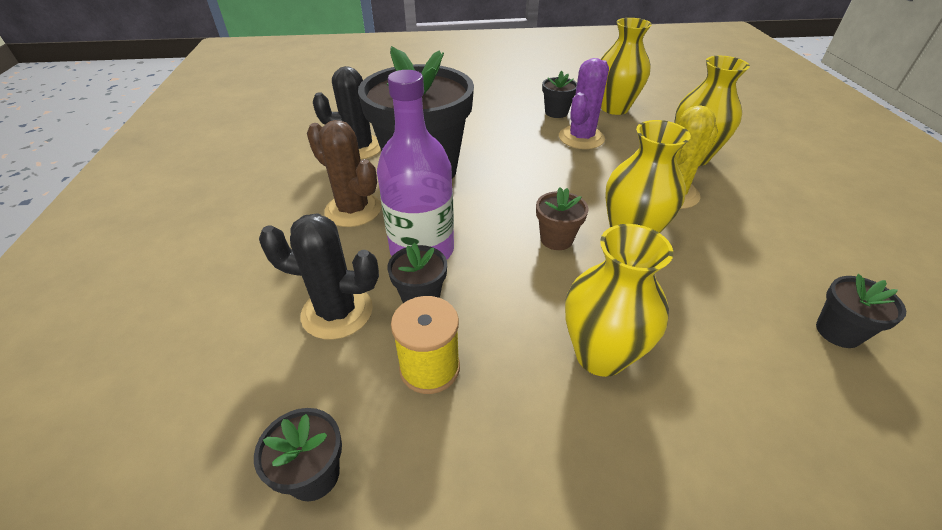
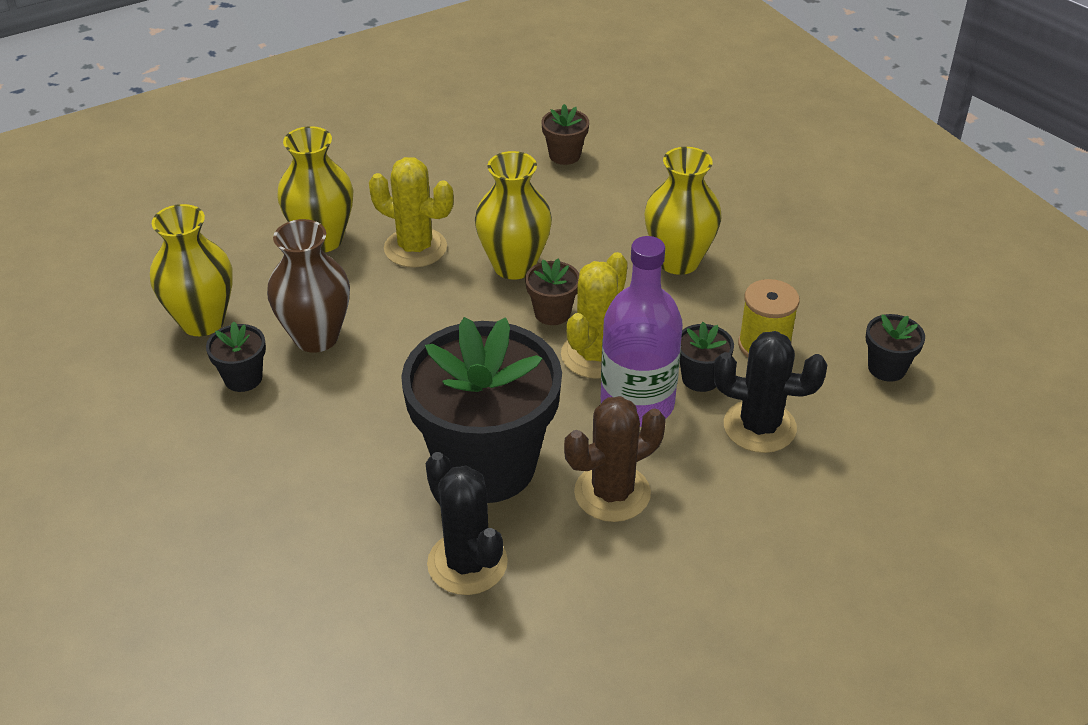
camera: 115 degrees left, 0 degrees up
black cactus [259,213,379,340] -> black cactus turned 60 degrees counterclockwise [713,331,828,453]
brown cactus [307,120,381,227] -> brown cactus turned 45 degrees clockwise [564,396,666,522]
purple cactus [559,58,609,149] -> brown vase [267,219,350,353]
black flower pot [816,274,906,348] -> brown flower pot [541,104,589,165]
none -> yellow cactus [561,252,628,379]

